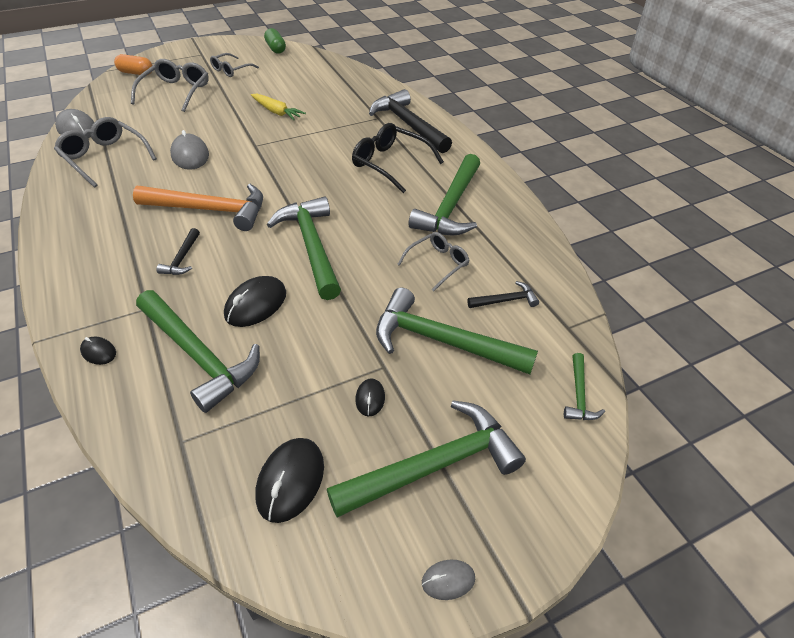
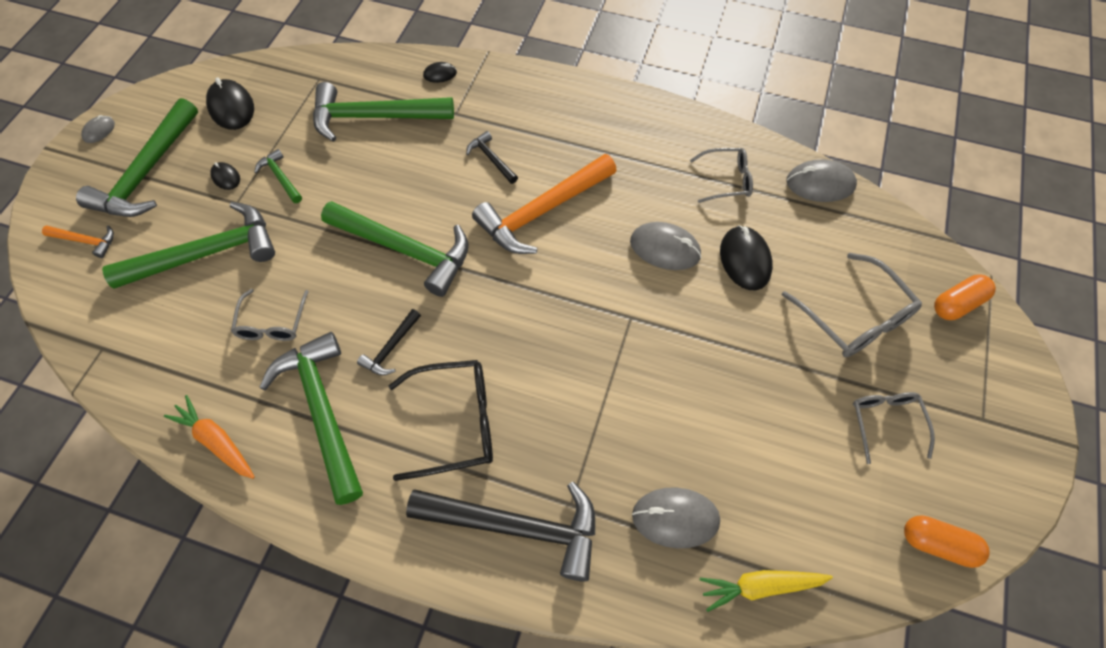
camera: 135 degrees right, 15 degrees up
grey glasses [54,117,157,187] -> grey glasses [690,148,753,203], size x0.64
black mouse [224,276,286,327] -> black mouse moved to [720,225,773,290]
yellow carrot [251,94,306,120] -> yellow carrot moved to [700,570,833,612]
green capsule [264,28,286,54] -> orange capsule [904,515,990,568]
black hammer [467,281,539,308] -> black hammer moved to [357,309,421,375]
green hammer [564,353,605,420] -> green hammer moved to [254,149,302,203]
none -> orange hammer [42,225,114,258]
none -> orange carrot [164,395,255,479]
none -> grey mouse [632,487,720,548]

